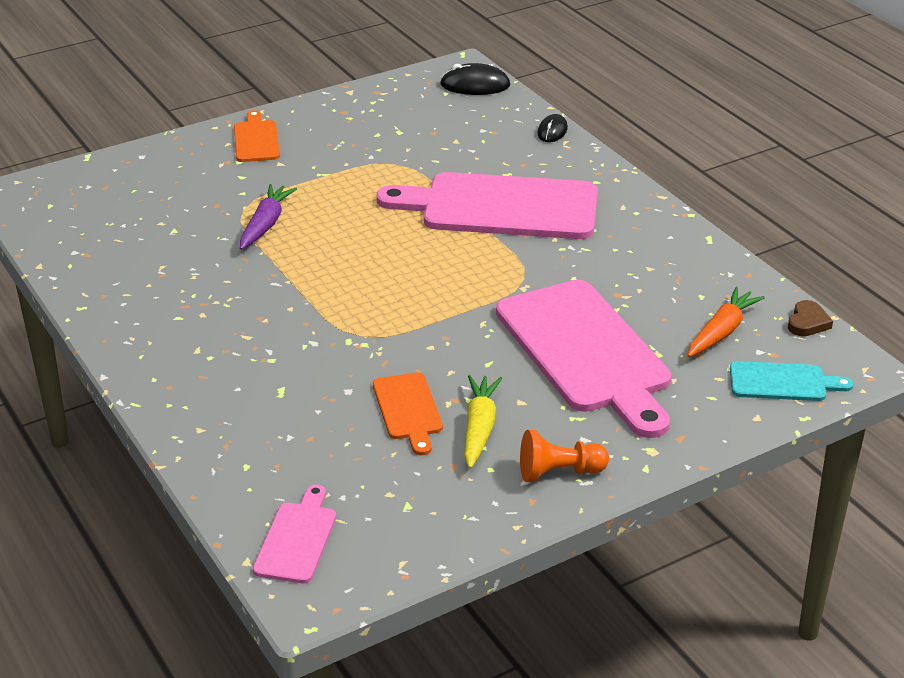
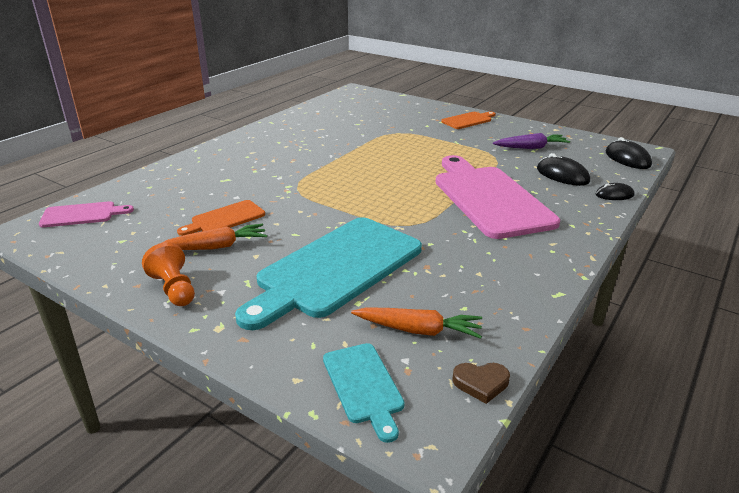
camera: 65 degrees right, 5 degrees down
purple carrot [240,184,297,250] -> purple carrot moved to [493,133,570,149]
yellow carrot [464,375,503,469] -> orange carrot [162,224,267,250]
pink cutting board [496,280,671,438] -> turquoise cutting board [235,217,422,330]
none -> black mouse [537,153,590,186]

